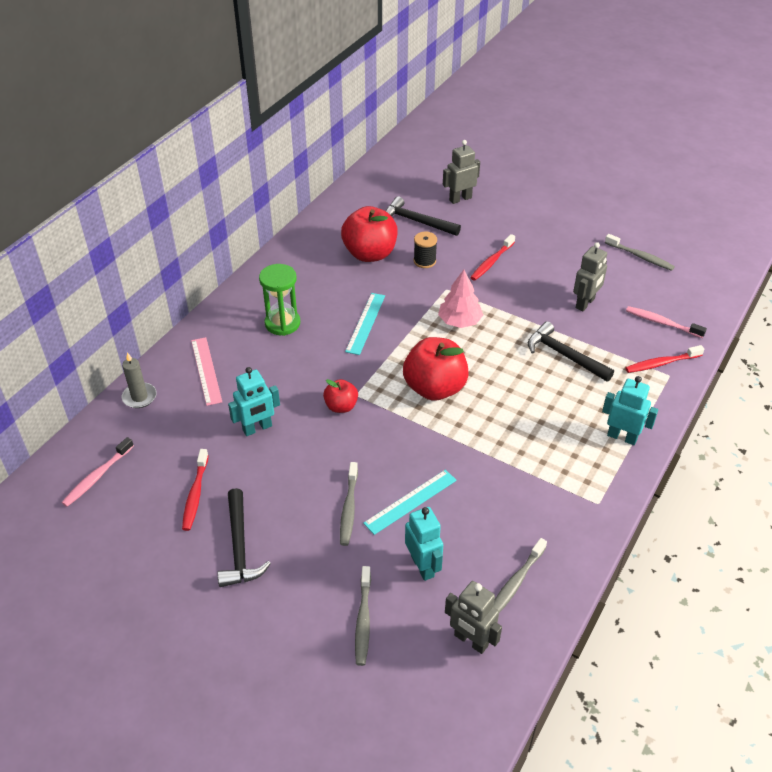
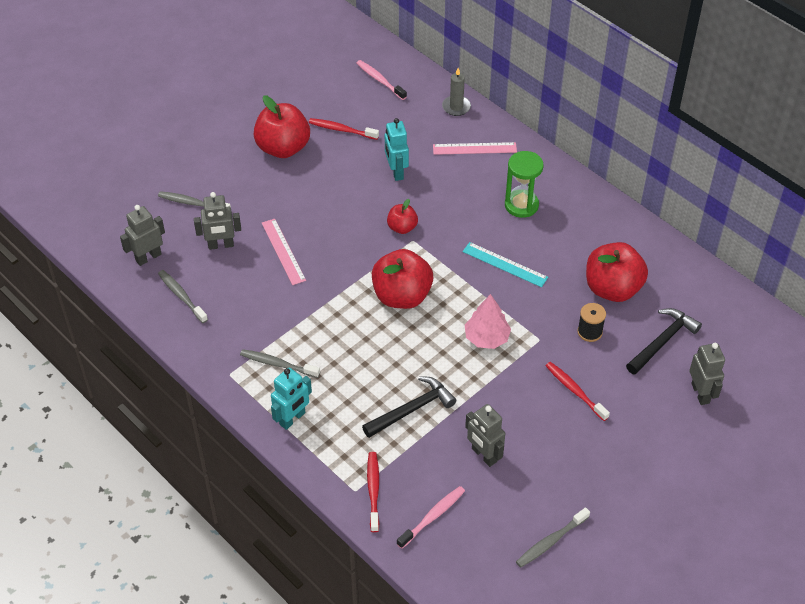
camera: 105 degrees right, 5 degrees up
black hammer [217,488,271,587] -> red apple [254,95,310,158]
grey toothbrush [340,462,358,546] -> grey toothbrush moved to [240,349,320,378]
turquoise ruler [363,470,457,535] -> pink ruler [262,219,306,285]
turquoise robot [405,507,443,581] -> grey robot [194,192,241,250]

